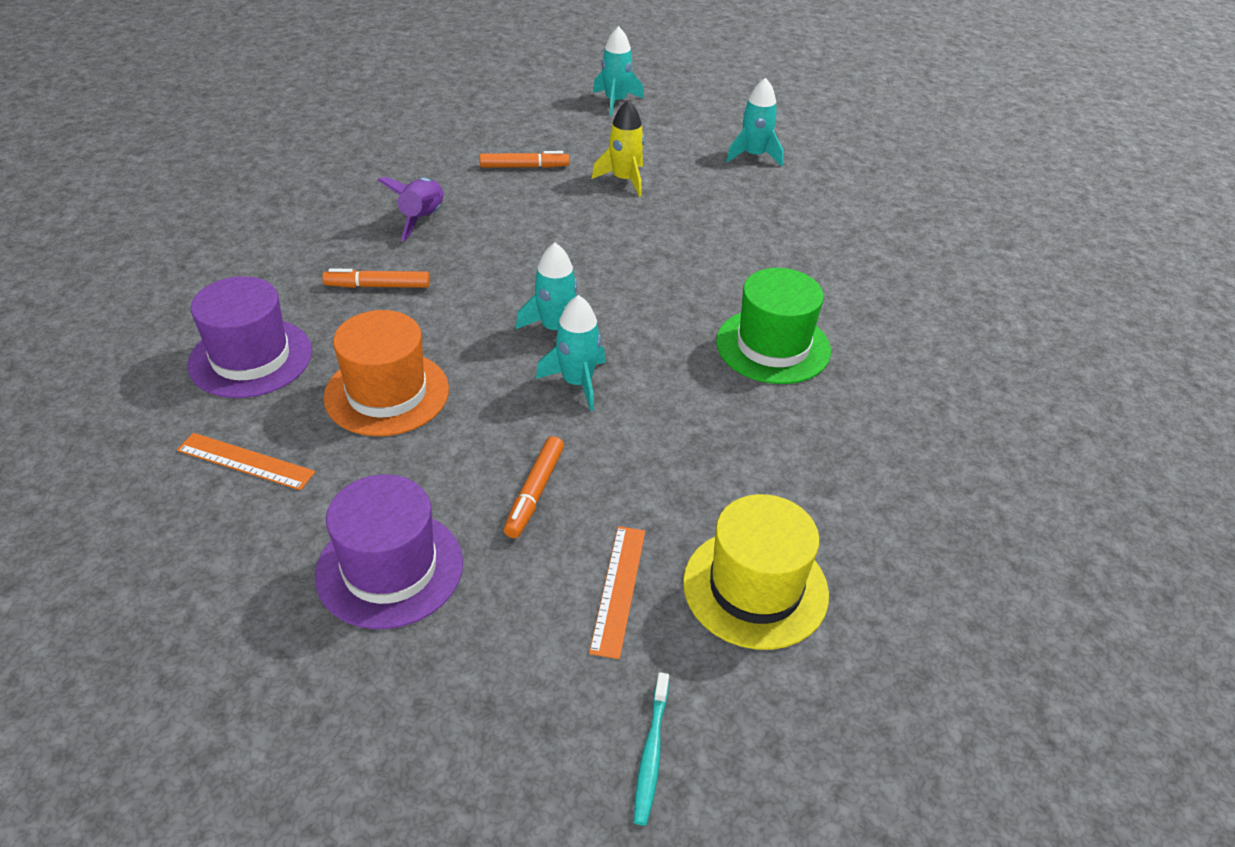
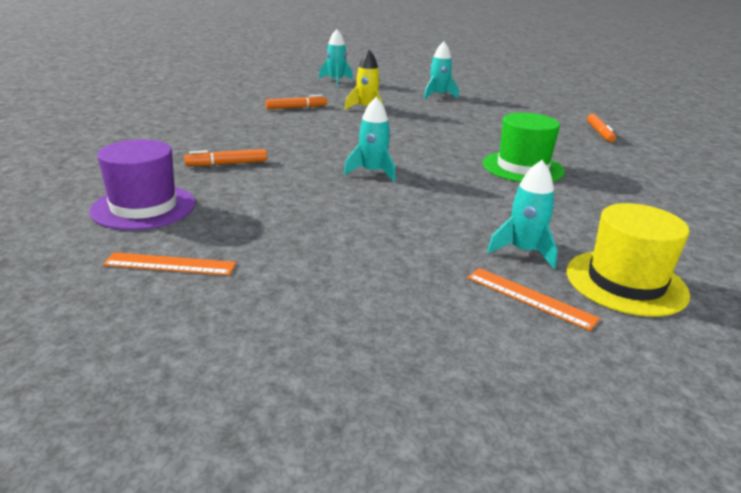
camera: 15 degrees left, 15 degrees down
purple hat [315,474,463,629] -> none
orange hat [324,310,449,436] -> none
purple rocket [377,177,444,242] -> none
orange marker [504,436,564,538] -> orange marker moved to [587,114,616,142]
turquoise rocket [536,295,605,411] -> turquoise rocket moved to [487,160,557,269]
orange ruler [589,526,645,659] -> orange ruler turned 45 degrees counterclockwise [467,268,600,331]
turquoise toothbrush [634,672,669,825] -> none

